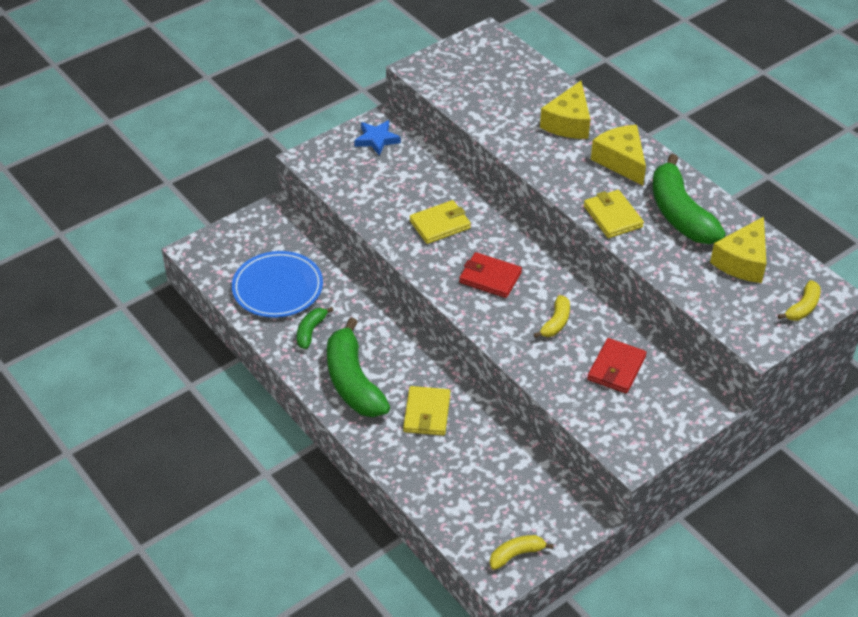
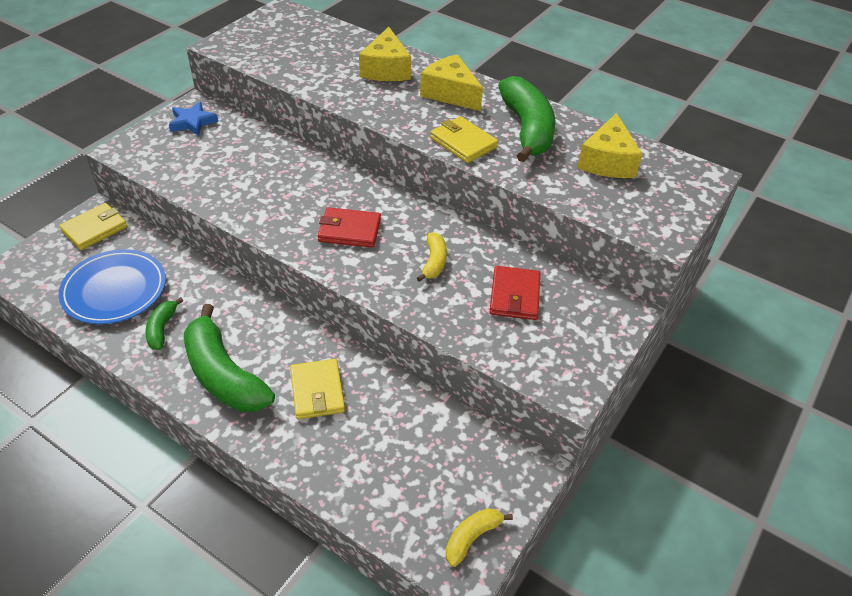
camera: 20 degrees left, 0 degrees up
yellow wallet [409,200,471,244] -> yellow wallet moved to [59,203,127,250]
green banana [652,154,726,244] -> green banana turned 150 degrees counterclockwise [498,76,556,162]
yellow banana [778,280,821,321] -> none

